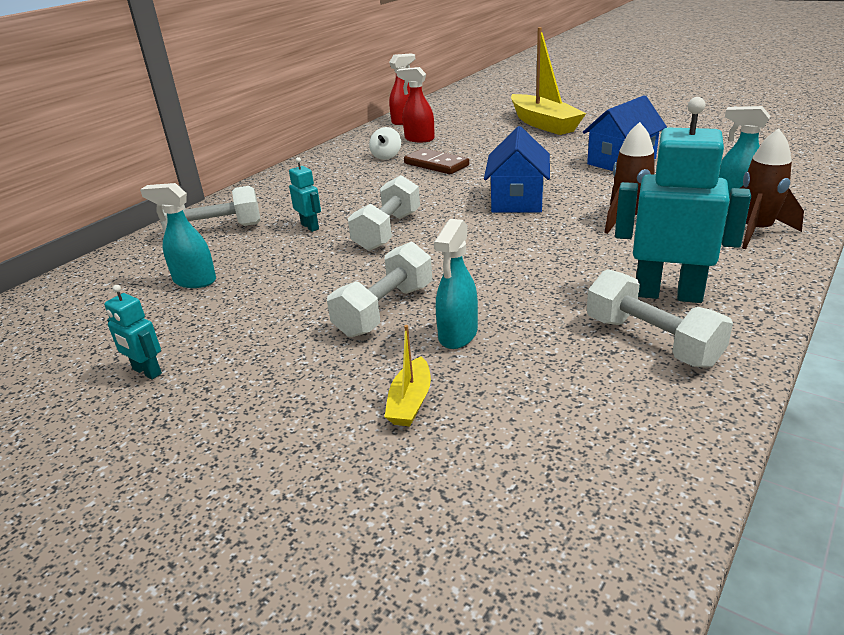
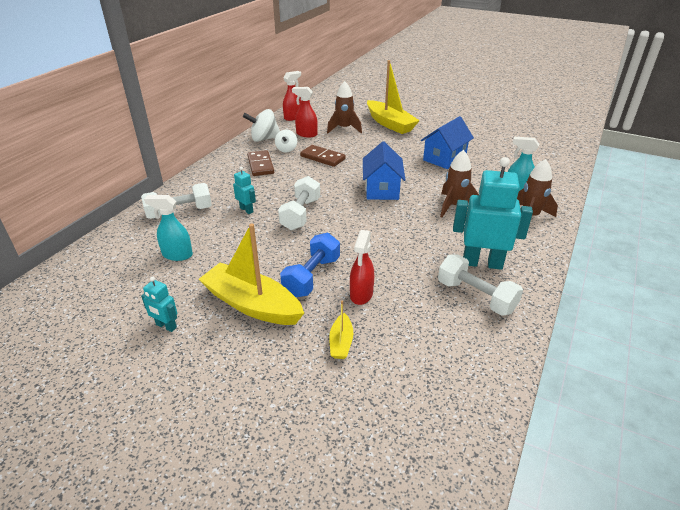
camera: 10 degrees left, 5 degrees up
white dumbbell [327,242,432,337] -> blue dumbbell [280,233,340,297]
turquoise spray bottle [434,219,478,349] -> red spray bottle [350,230,374,305]
none -> yellow boat [199,224,304,325]
none -> white spinning top [243,109,280,142]
none -> brown domino [247,150,274,176]
none -> brown rocket [327,81,362,133]

